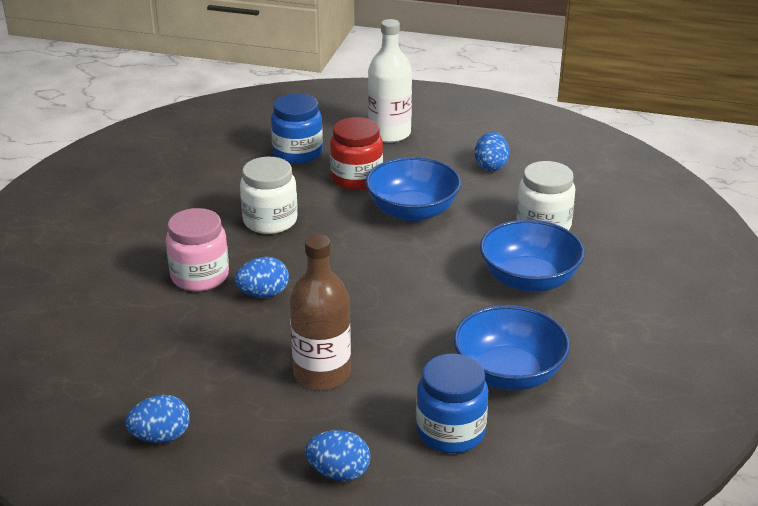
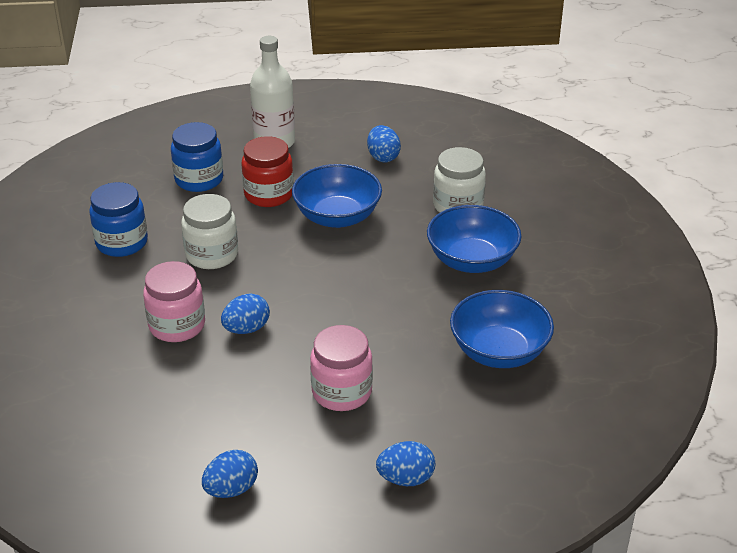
camera: 20 degrees left, 5 degrees up
brown bottle [290,235,351,390] -> pink jar [310,325,373,411]
blue jar [416,353,488,453] -> blue jar moved to [89,182,148,257]

